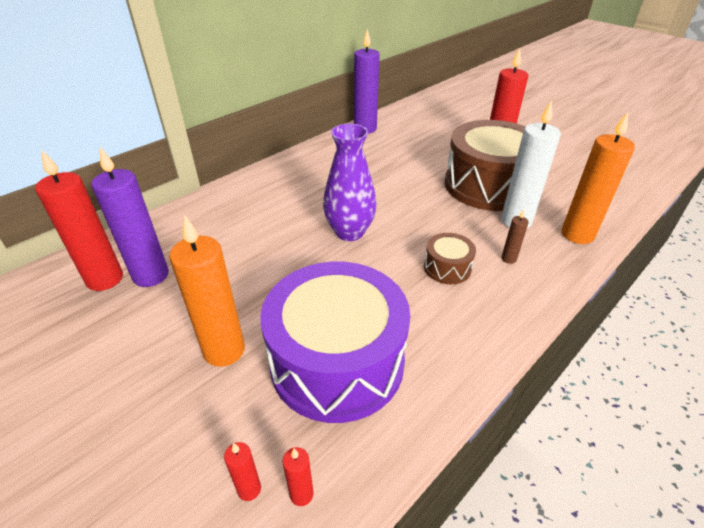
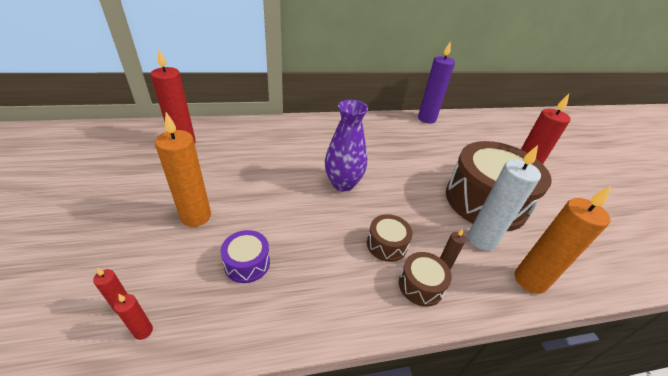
camera: 30 degrees right, 0 degrees up
purple candle [91,147,169,287] -> none
purple drum [260,262,410,423] -> purple drum [221,230,270,283], size x0.43
none -> brown drum [399,252,452,307]

